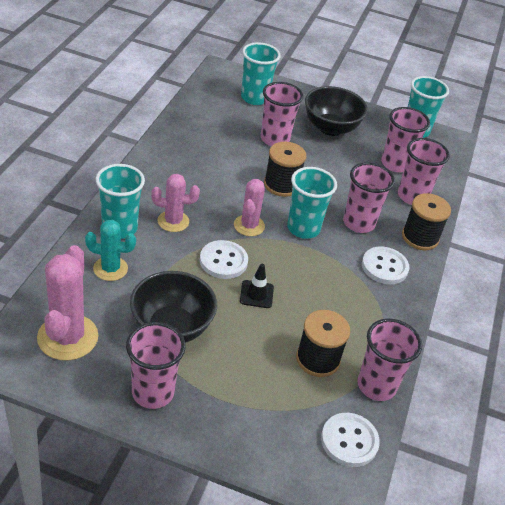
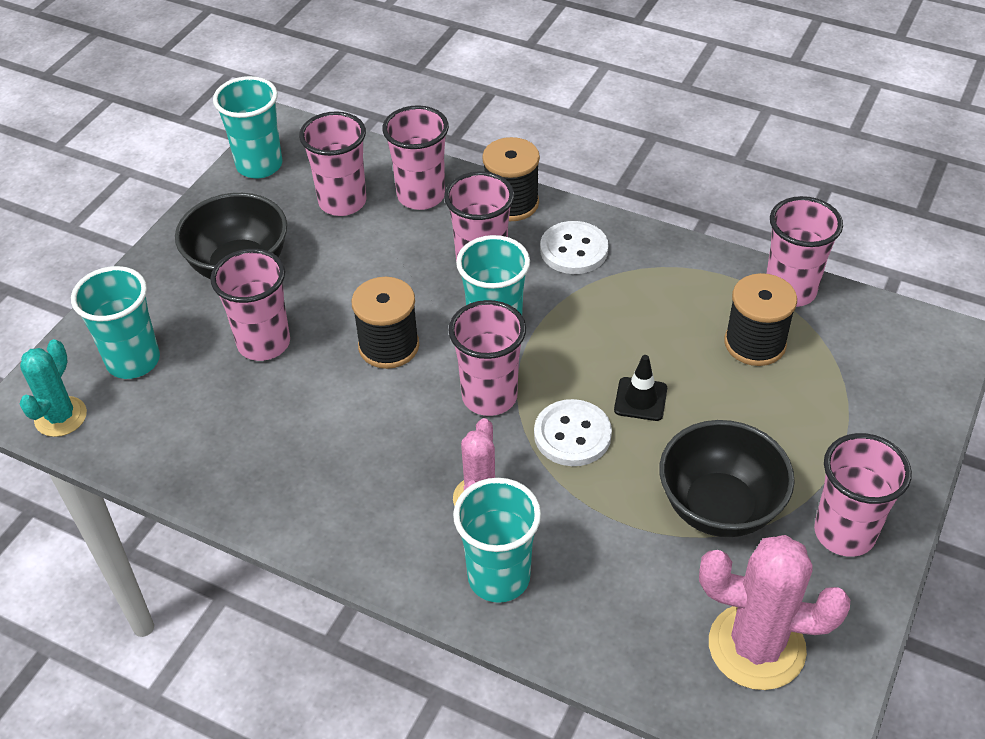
camera: 75 degrees left, 5 degrees up
turquoise cactus [85,220,136,281] -> turquoise cactus moved to [19,339,87,437]
pink cactus [234,179,265,236] -> pink cup [449,300,526,416]
white button [321,413,380,467] -> none

